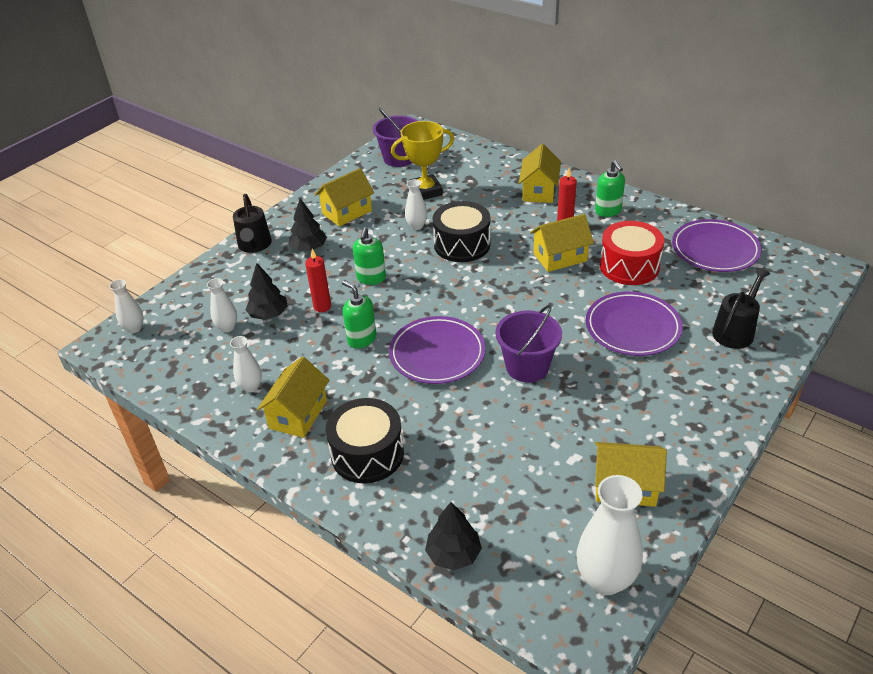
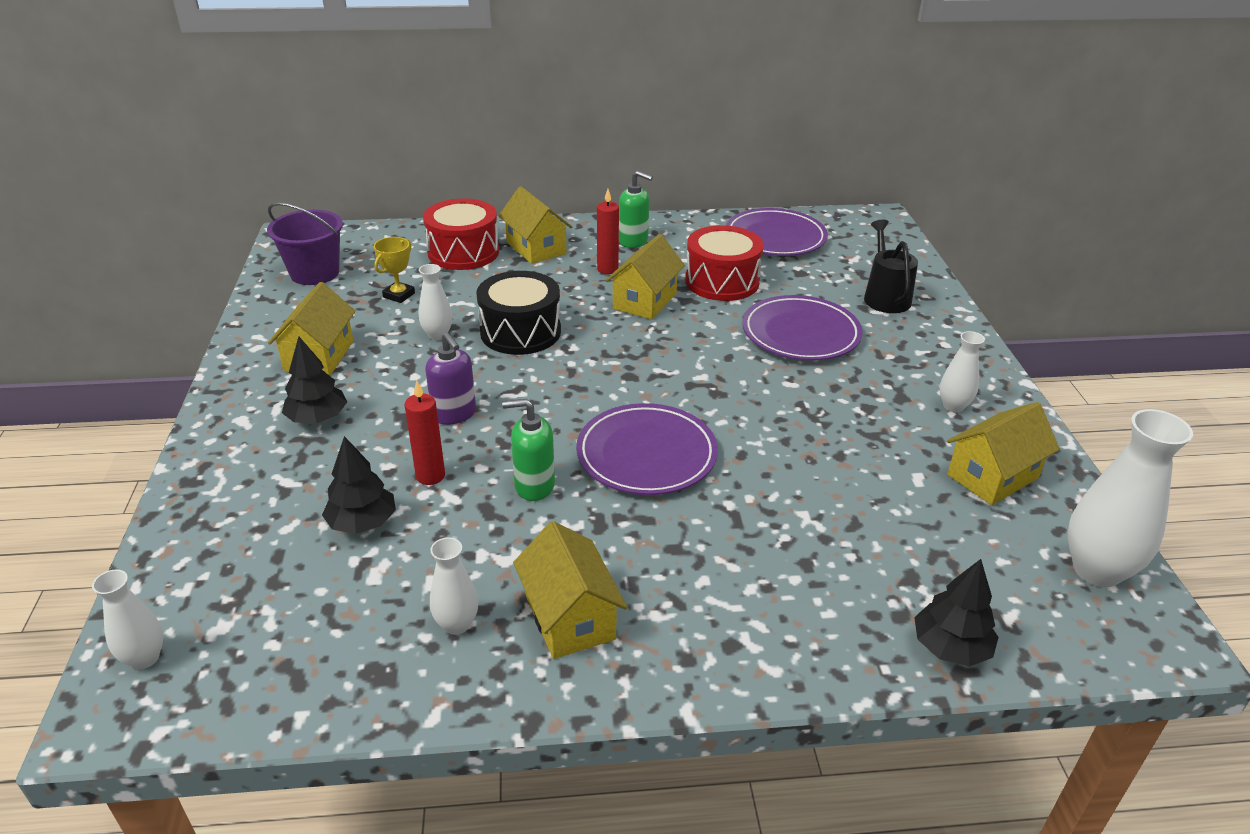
camera: 45 degrees left, 5 degrees down
white vase [207,278,237,332] -> white vase moved to [940,331,985,412]
black watering can [233,194,272,253] -> none
black drum [326,398,404,483] -> none
green soap dispenser [353,227,386,285] -> purple soap dispenser [425,332,476,425]
yellow trophy [391,121,454,200] -> yellow trophy [374,237,415,303], size x0.57
purple bucket [495,305,562,382] -> none
none -> red drum [423,198,499,270]

